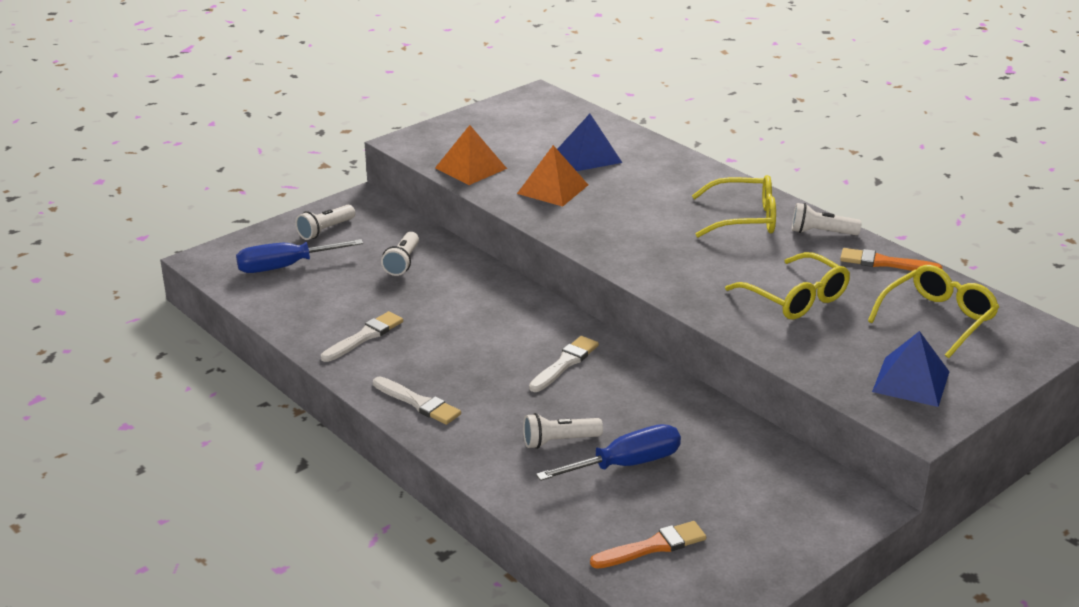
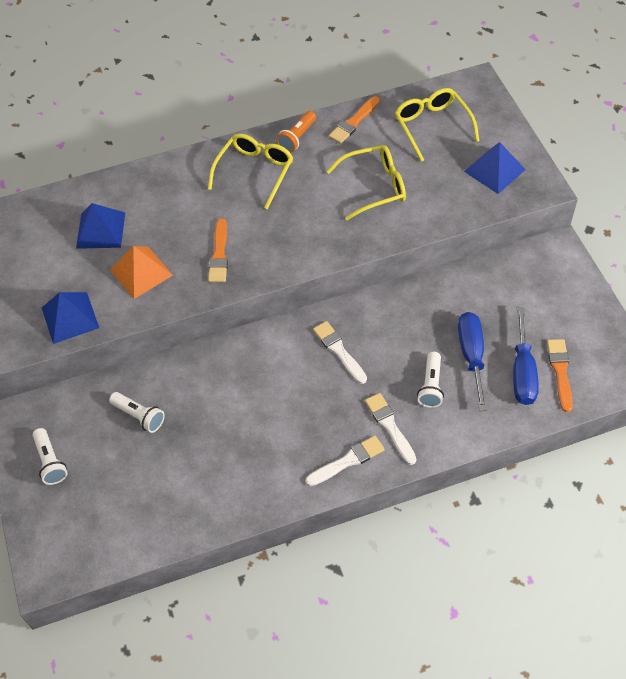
camera: 65 degrees left, 25 degrees up
blue screwdriver [236,239,363,273] -> blue screwdriver moved to [513,307,539,405]
white brush [321,311,403,362] -> white brush moved to [365,393,417,465]
orange pyramid [435,125,507,185] -> blue pyramid [42,292,99,344]
white flashlight [792,203,862,235] -> orange flashlight [276,111,316,153]
none -> orange brush [208,218,228,282]

